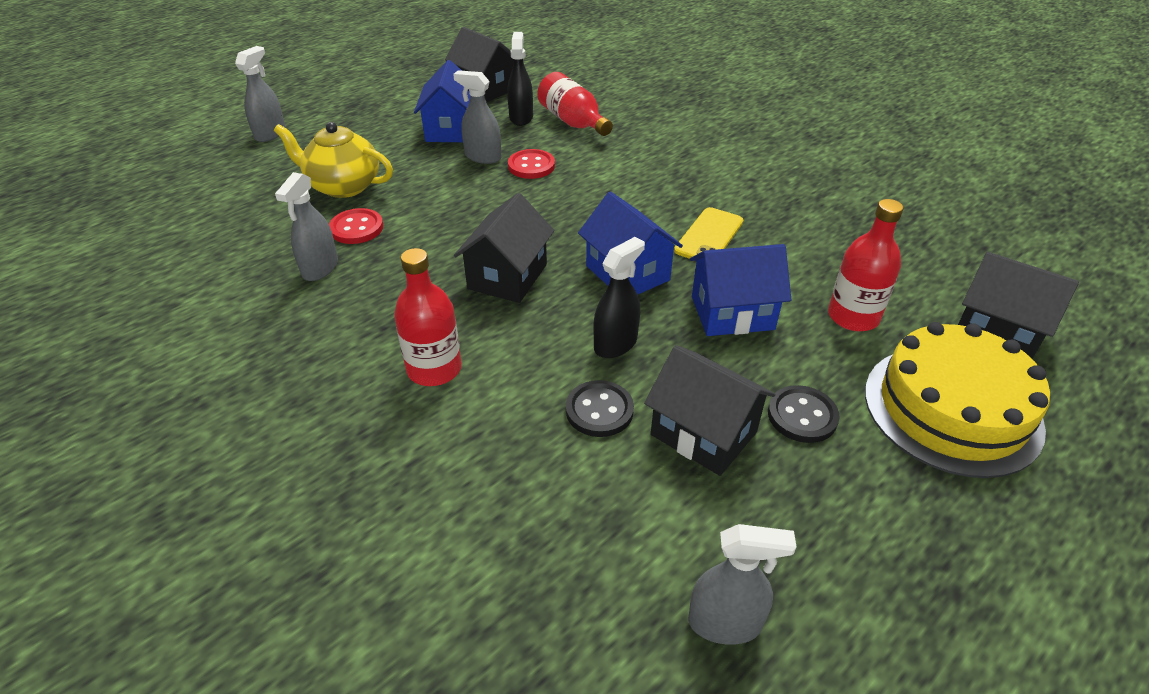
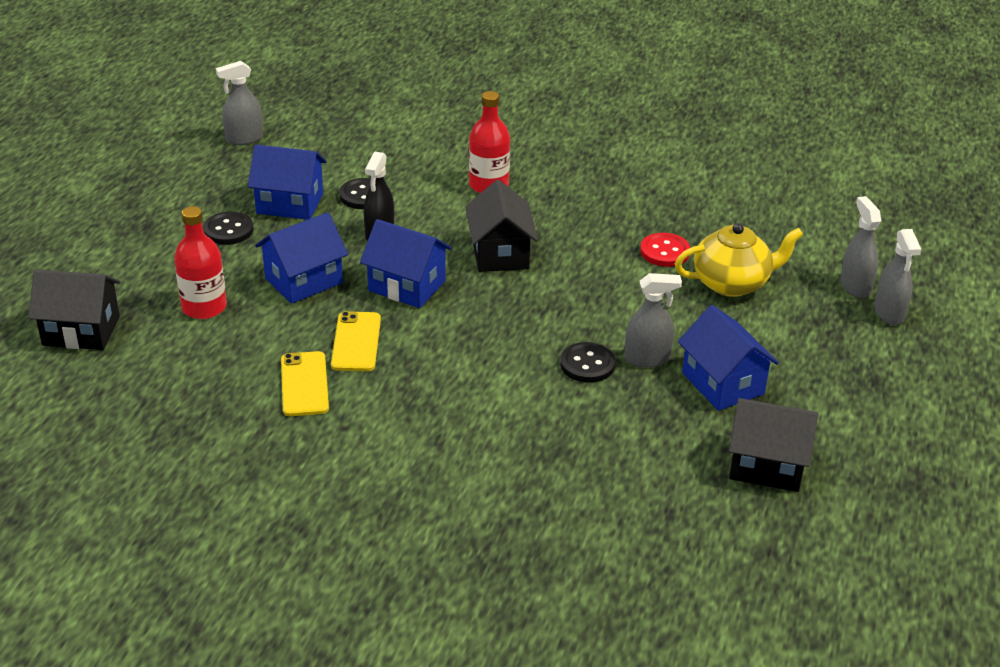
camera: 150 degrees right, 5 degrees down
grey spray bottle [275,172,338,281] -> grey spray bottle moved to [840,196,882,298]
black spray bottle [507,32,533,126] -> none
red button [508,149,555,179] -> black button [560,342,615,383]
red bottle [537,72,613,136] -> none
black house [644,345,775,476] -> blue house [248,145,327,220]
yellow cake [865,322,1050,478] -> none
none -> yellow phone [281,351,329,416]

